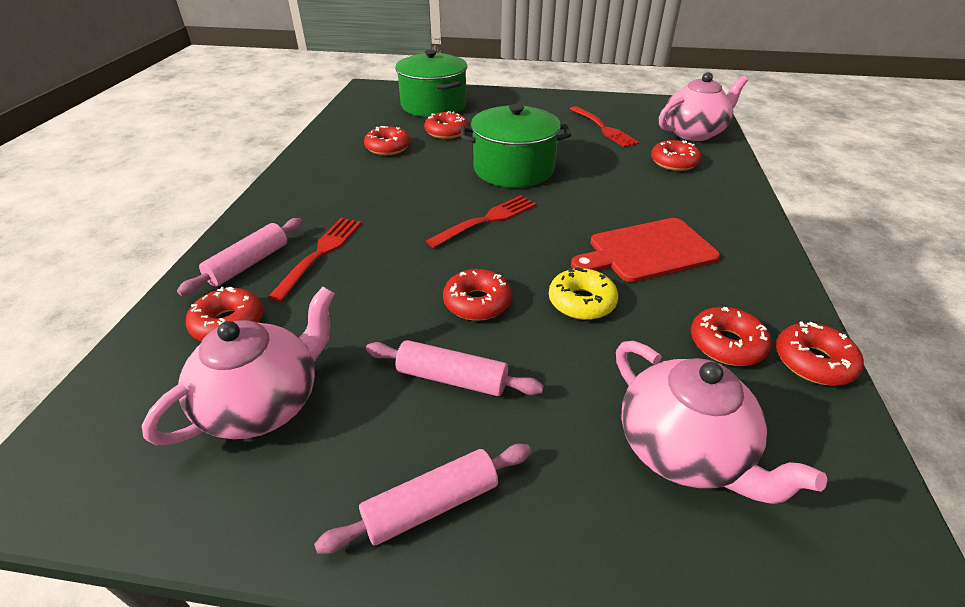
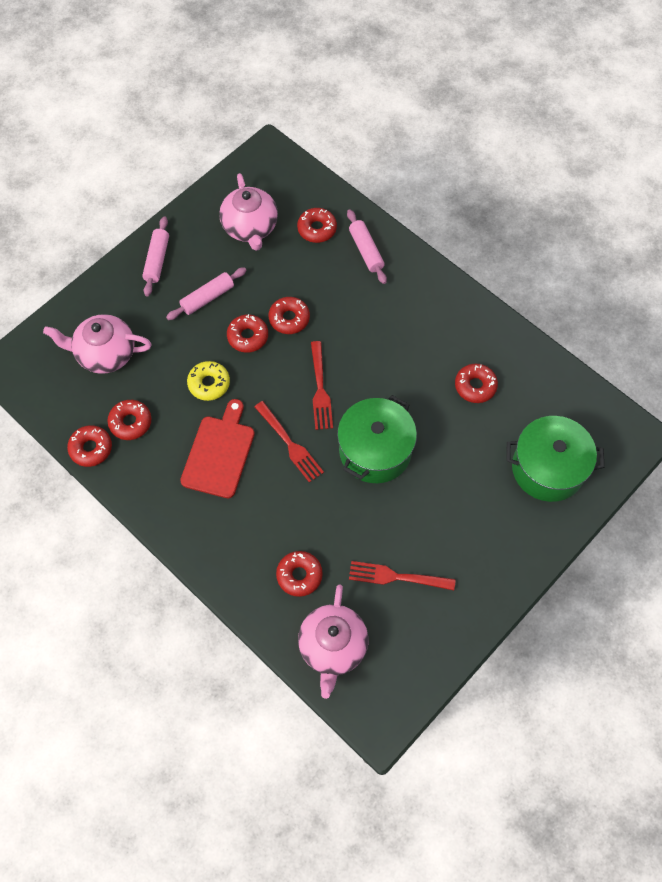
camera: 125 degrees right, 25 degrees up
red fork [268,218,362,301] -> red fork moved to [255,401,324,483]
red donut [424,111,468,139] -> red donut moved to [269,297,310,334]

